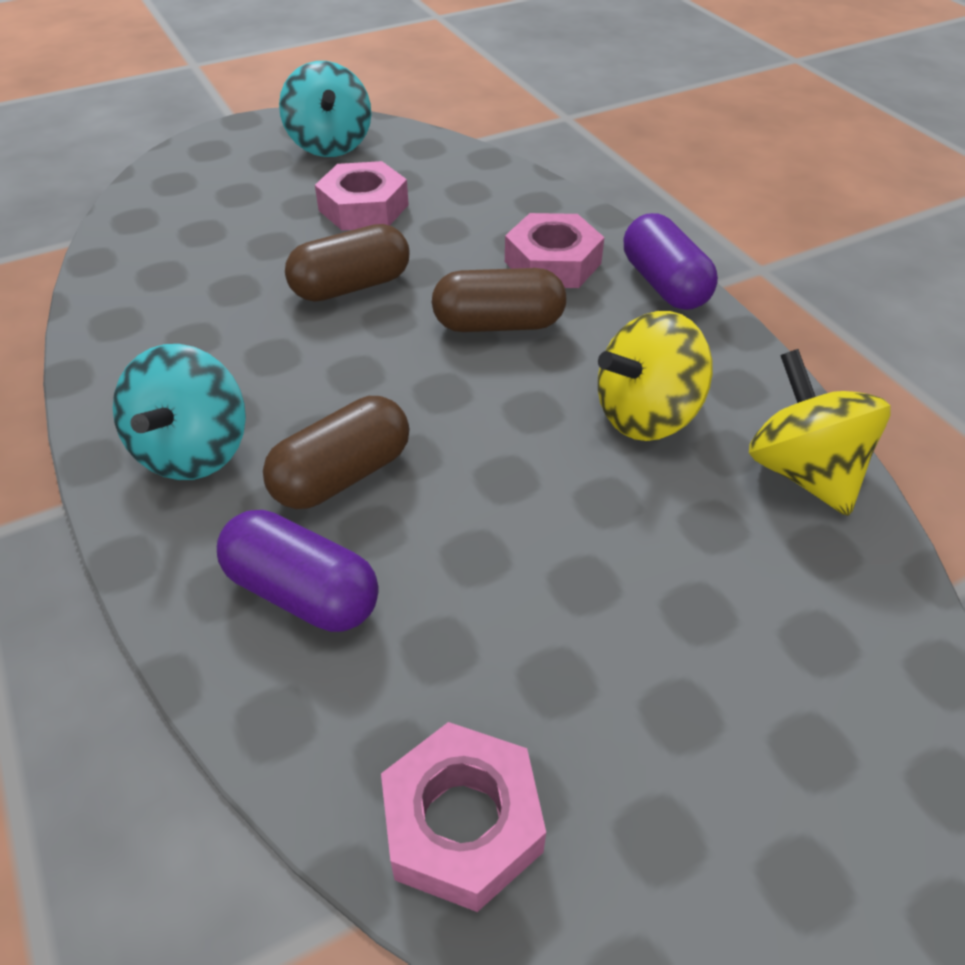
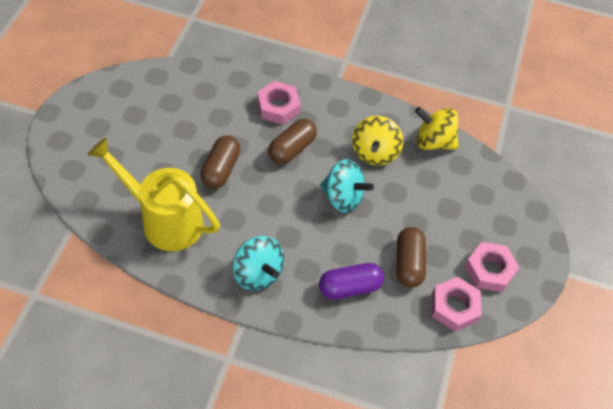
camera: 50 degrees left, 10 degrees up
brown capsule [263,396,409,509] -> brown capsule moved to [397,227,426,287]
turquoise spinning top [279,61,371,157] -> turquoise spinning top moved to [320,159,374,213]
pink nut [315,161,409,230] -> pink nut moved to [464,242,519,292]
purple capsule [624,213,718,310] -> none
none -> yellow watering can [88,137,220,251]

